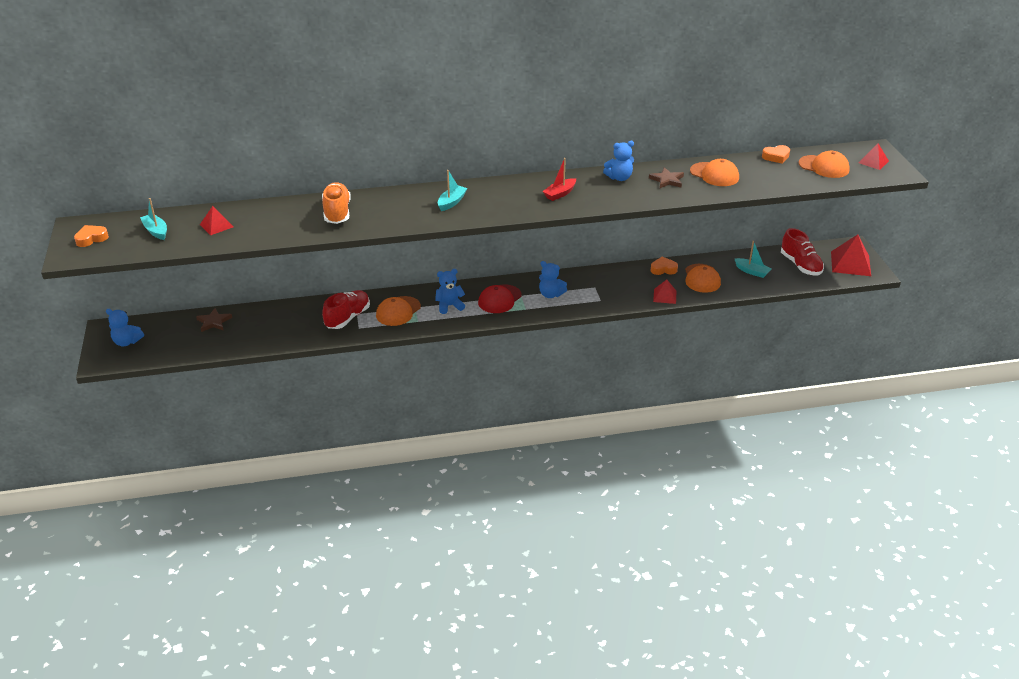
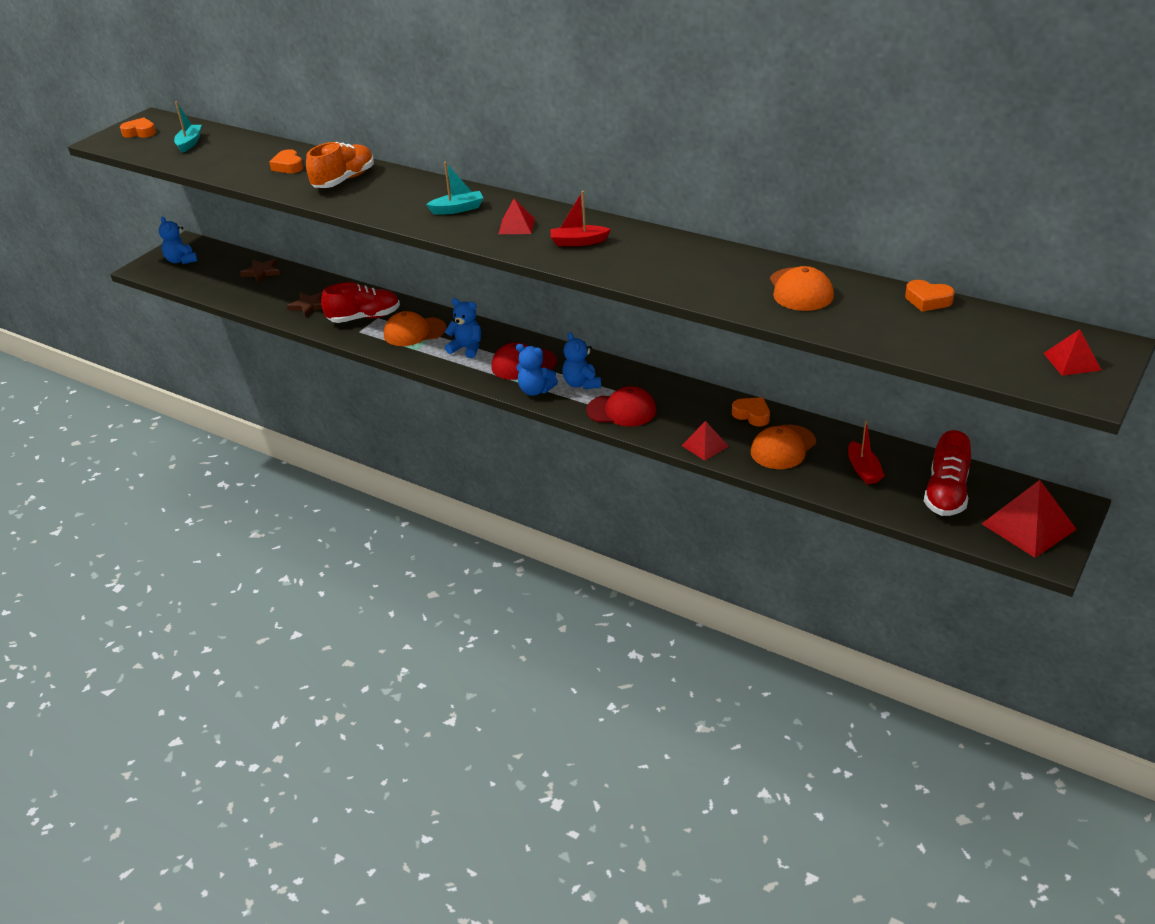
camera: 45 degrees right, 0 degrees up
red pyramid [200,206,233,235] -> red pyramid moved to [499,198,535,234]
blue teddy bear [603,141,634,181] -> blue teddy bear moved to [516,344,558,396]
brown star [649,167,684,188] -> brown star moved to [287,292,322,318]
turquoise boat [735,241,772,278] -> red boat [848,421,885,484]
orange cap [798,151,850,178] -> none
none -> orange heart [269,149,303,173]
none -> red cap [586,386,656,426]

